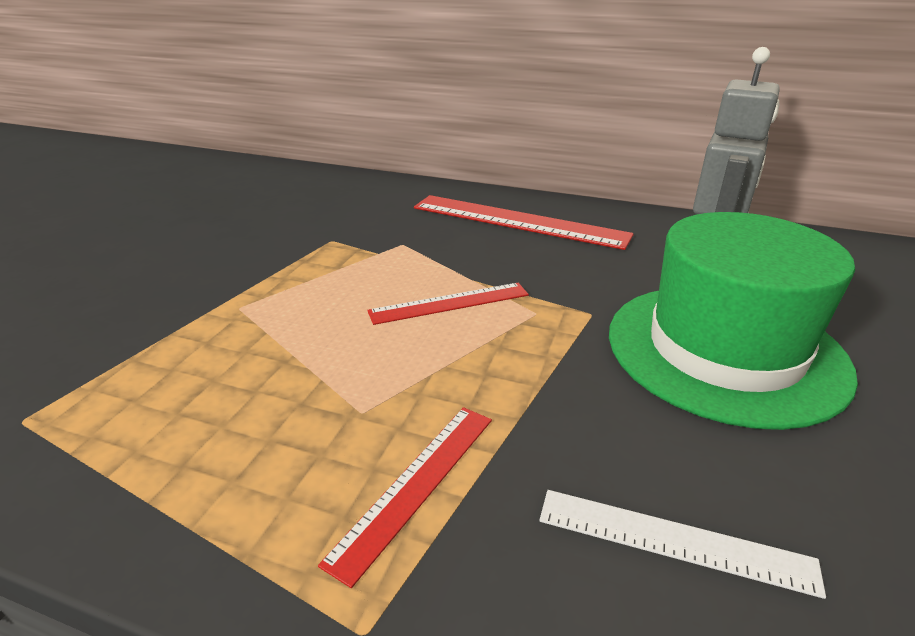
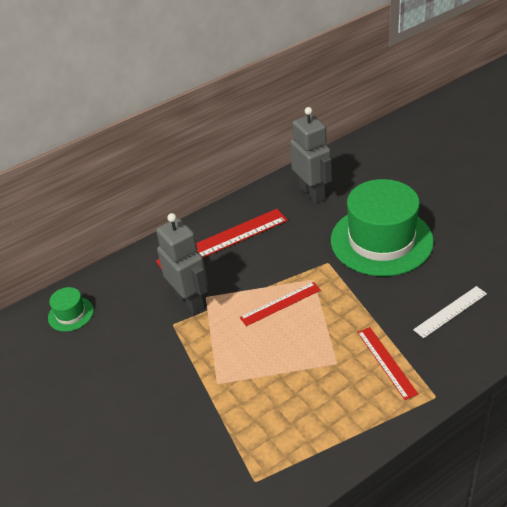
camera: 50 degrees left, 10 degrees up
red ruler [367,283,529,325] -> red ruler turned 45 degrees clockwise [240,282,321,326]
none -> green hat [48,287,94,332]
none -> grey robot [156,213,208,314]

